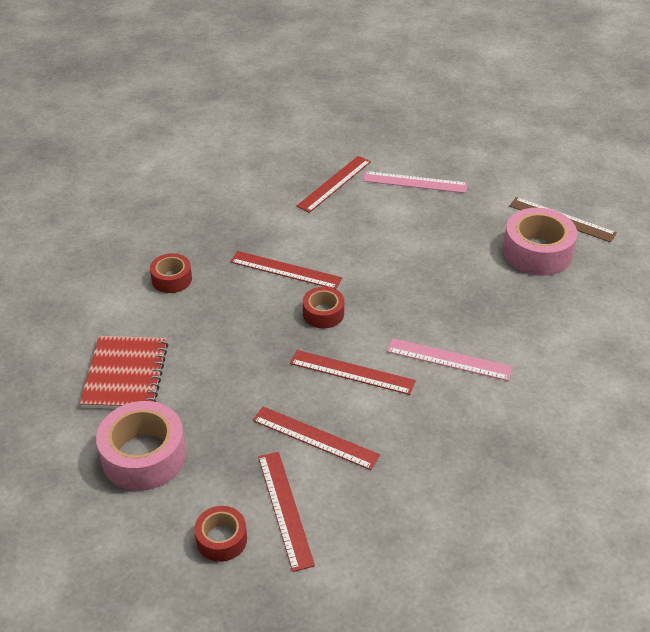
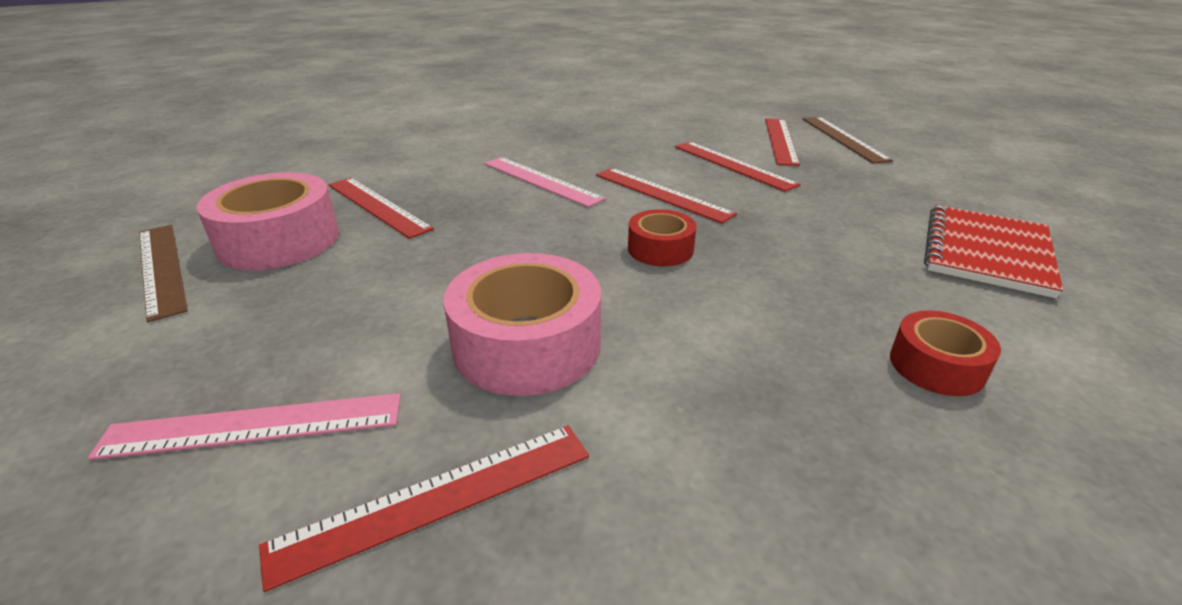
camera: 155 degrees left, 10 degrees down
pink tape [96,401,186,491] -> pink tape moved to [443,253,601,396]
red tape [194,506,247,562] -> brown ruler [803,117,893,164]
red ruler [230,251,342,289] -> red ruler moved to [328,178,434,239]
pink ruler [363,171,468,193] -> pink ruler turned 45 degrees counterclockwise [88,393,401,460]

